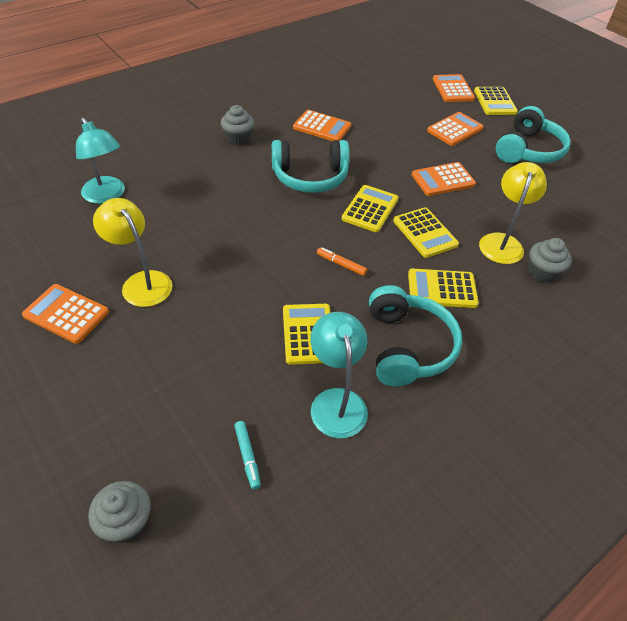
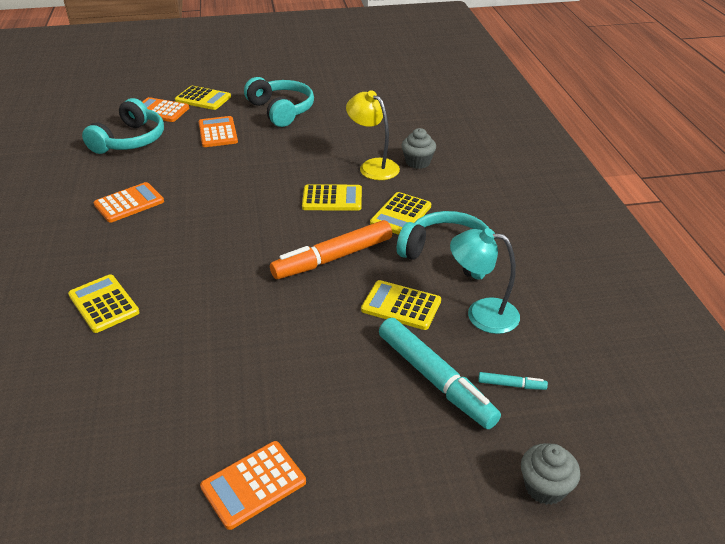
camera: 60 degrees left, 10 degrees down
turquoise lamp [76,118,125,204] -> none
yellow lamp [93,198,172,307] -> none
grey cupcake [221,105,254,145] -> none
turquoise headphones [272,140,350,193] -> turquoise headphones moved to [82,98,164,154]
orange marker [317,247,367,276] -> orange marker [270,220,392,279], size x2.37
yellow calculator [342,185,398,232] -> yellow calculator moved to [68,274,140,333]
orange calculator [412,162,476,196] -> none
none -> turquoise marker [379,318,501,429]

